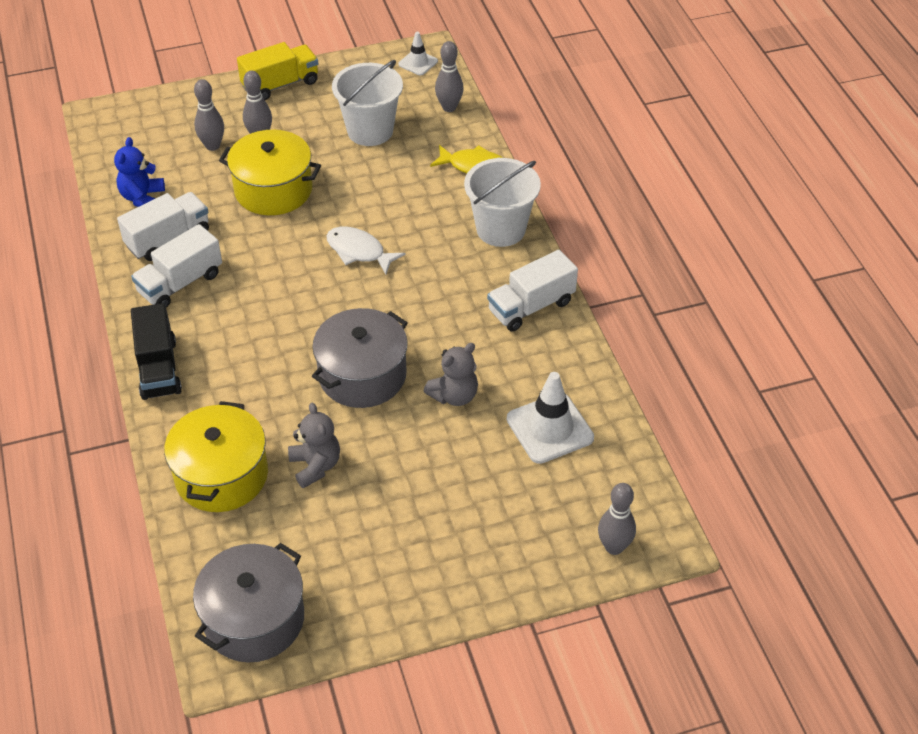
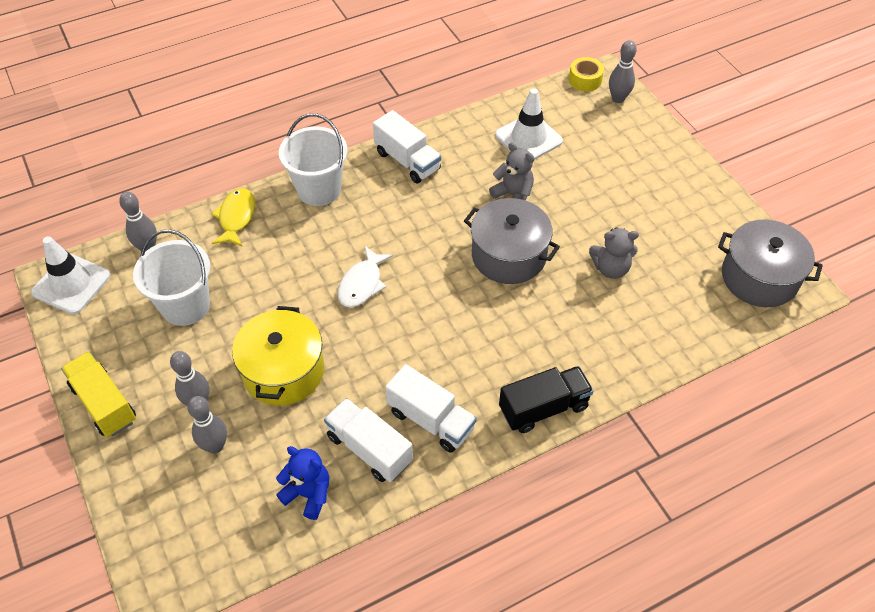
camera: 100 degrees left, 5 degrees up
blue teddy bear [114,137,165,207] -> blue teddy bear turned 150 degrees counterclockwise [276,446,329,520]
yellow pot [164,401,268,512] -> none
grey teddy bear [288,403,340,488] -> grey teddy bear turned 150 degrees counterclockwise [589,227,639,279]
white traffic cone [398,32,438,75] -> white traffic cone [31,236,110,314], size x1.79
none -> yellow tape [569,57,604,91]

